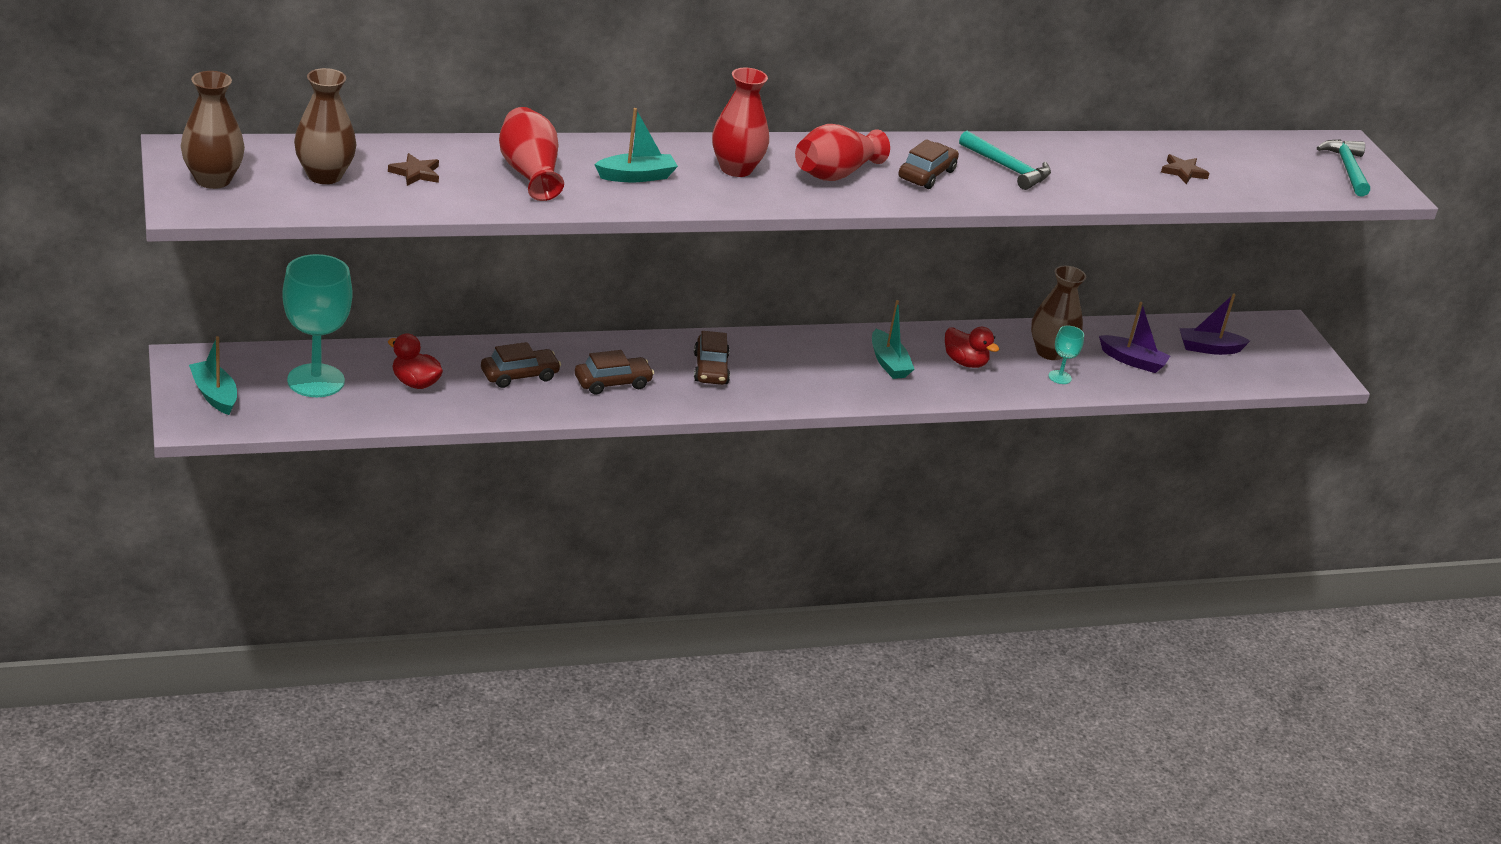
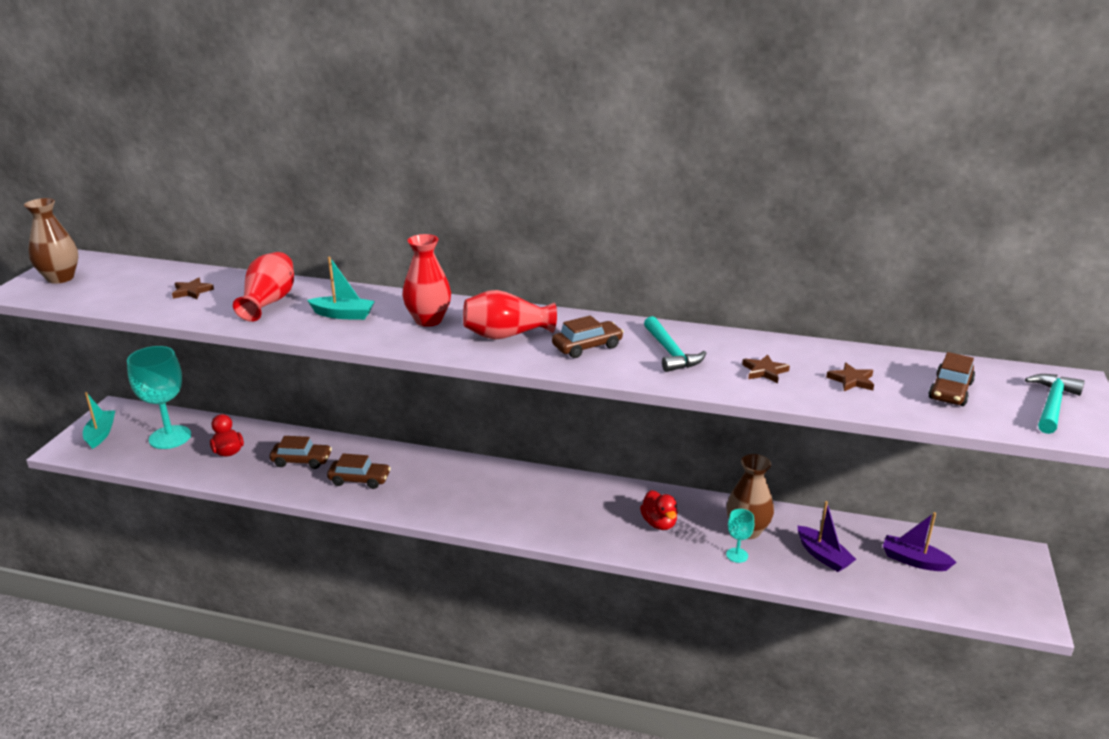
camera: 35 degrees right, 5 degrees down
brown vase [294,68,356,184] -> none
brown car [694,331,730,385] -> brown car moved to [928,352,975,406]
turquoise boat [872,300,914,379] -> none
none -> brown star [742,354,790,383]

